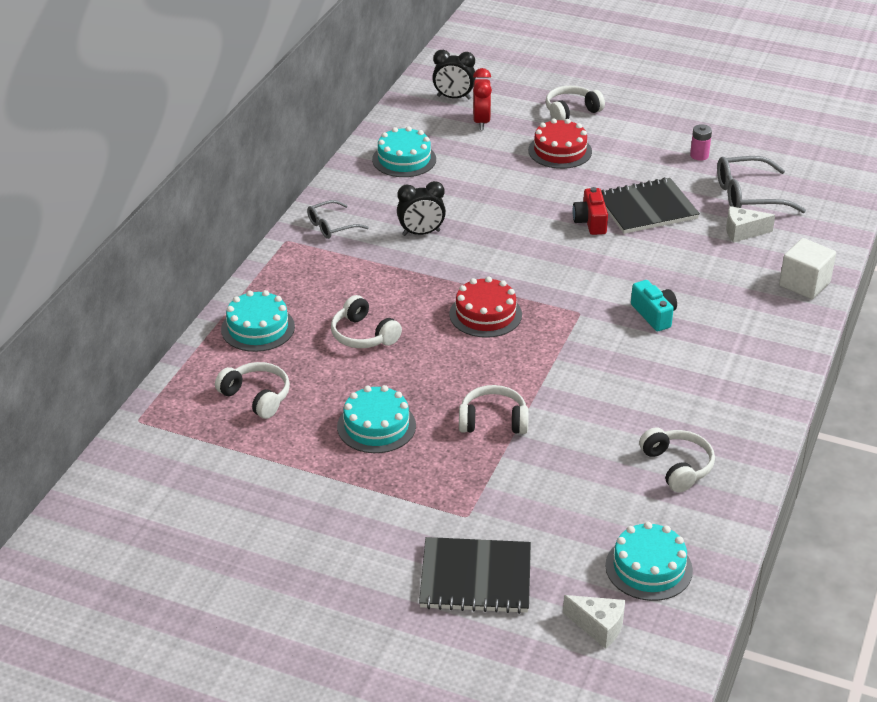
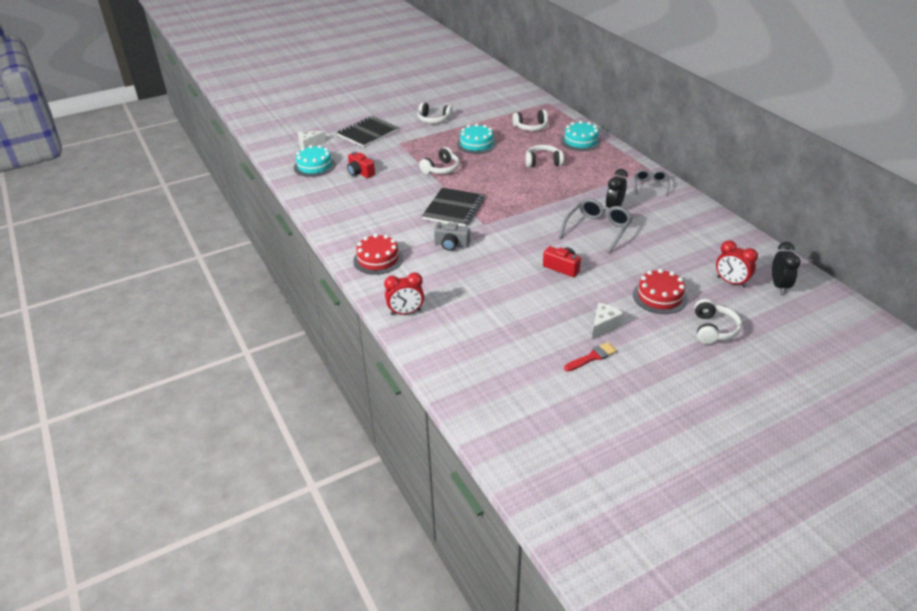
camera: 130 degrees right, 0 degrees up
turquoise cake [372,126,436,177] -> none
black clock [432,50,476,100] -> black clock turned 135 degrees clockwise [772,242,801,294]
red cake [449,276,522,338] -> red cake moved to [353,234,403,275]
black notebook [601,177,700,234] -> black notebook moved to [422,188,485,227]
turquoise camera [631,280,677,331] -> grey camera [434,223,470,251]
white headphones [639,427,715,492] -> white headphones moved to [418,102,453,123]
pink battery [690,124,712,161] -> red brush [564,342,617,371]
grey glasses [717,156,806,213] -> grey glasses moved to [559,198,632,254]
white cheese [726,206,775,243] -> white cheese moved to [592,303,624,339]
white cube [779,238,836,299] -> red clock [384,272,424,315]
none -> red camera [347,152,375,178]

